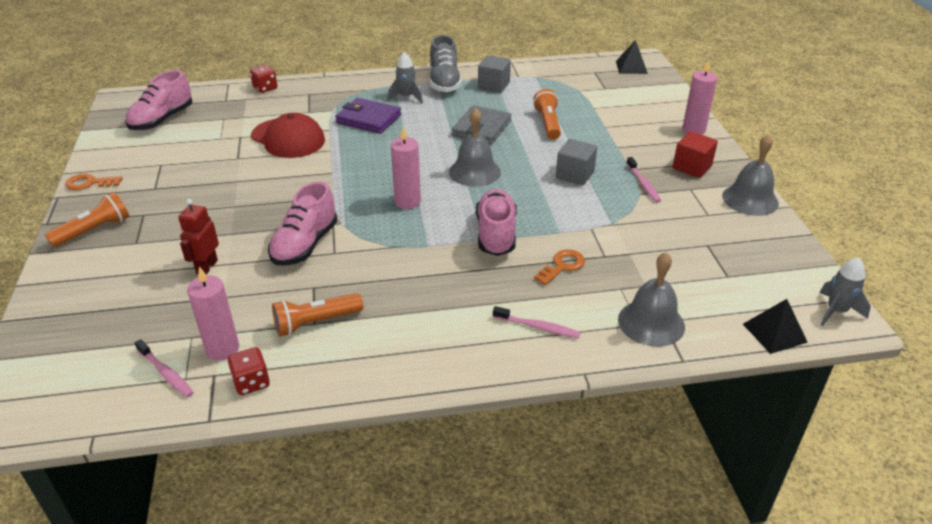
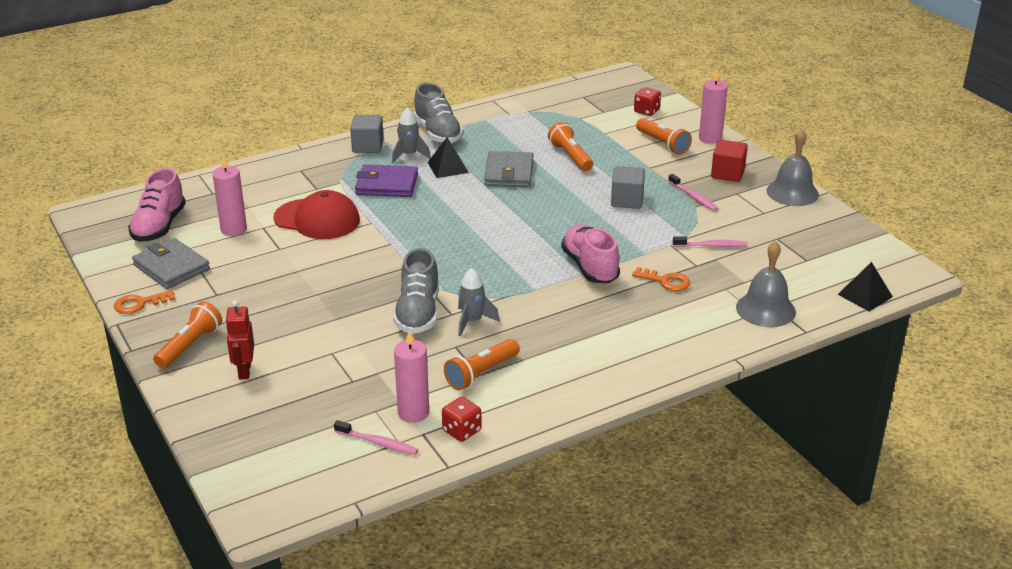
camera: 20 degrees left, 5 degrees down
red robot [178,199,219,275] -> red robot moved to [225,300,254,379]
red dice [250,65,277,93] -> red dice moved to [634,87,661,116]
pink shoe [268,181,337,266] -> grey shoe [393,248,439,334]
pink candle [391,126,421,209] -> pink candle moved to [213,155,247,236]
grey bell [449,108,501,187] -> none
grey cube [478,55,511,93] -> grey cube moved to [350,115,384,153]
pink toothbrush [493,306,580,338] -> pink toothbrush moved to [673,237,747,247]
orange key [534,249,585,285] -> orange key turned 90 degrees clockwise [632,267,690,291]
black pyramid [616,40,648,74] -> black pyramid moved to [427,137,469,178]
grey rocket [819,257,871,326] -> grey rocket moved to [458,268,500,336]
none -> grey wallet [132,238,210,289]
none -> orange flashlight [636,118,692,155]

